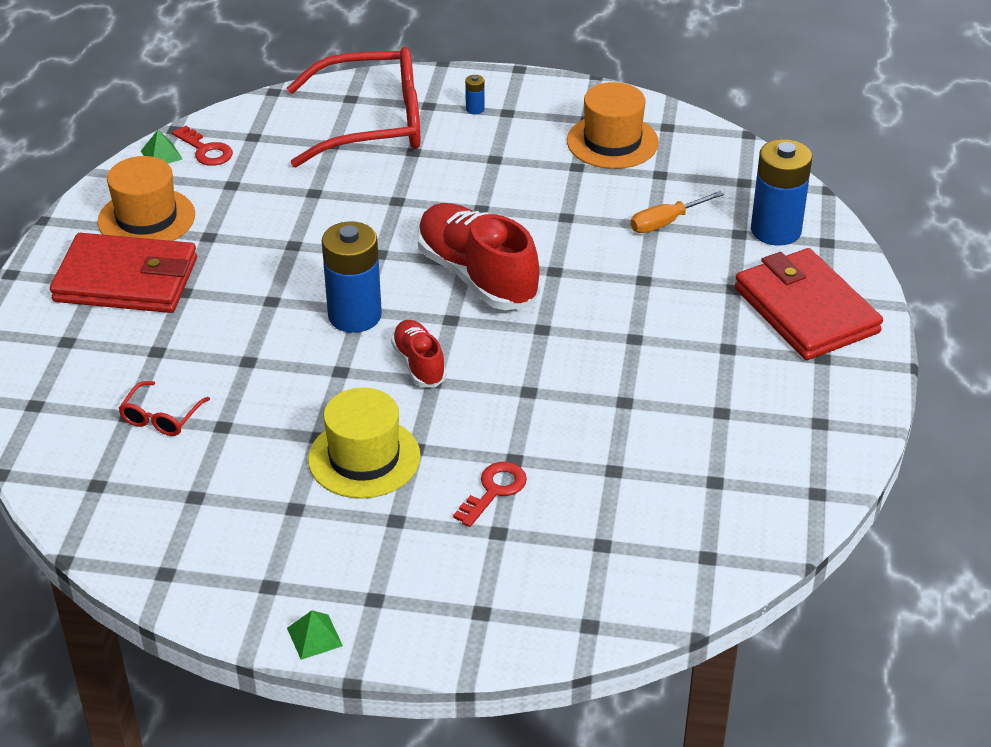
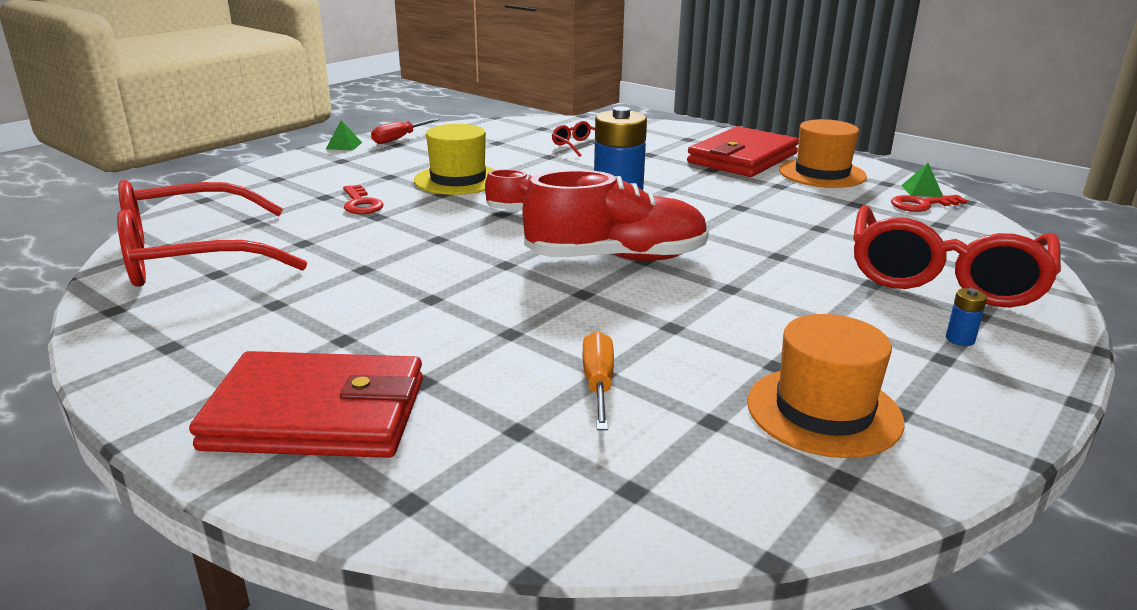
camera: 120 degrees right, 15 degrees down
blue battery [751,139,812,246] -> none
none -> red glasses [117,180,307,287]
none -> red screwdriver [371,118,439,144]

